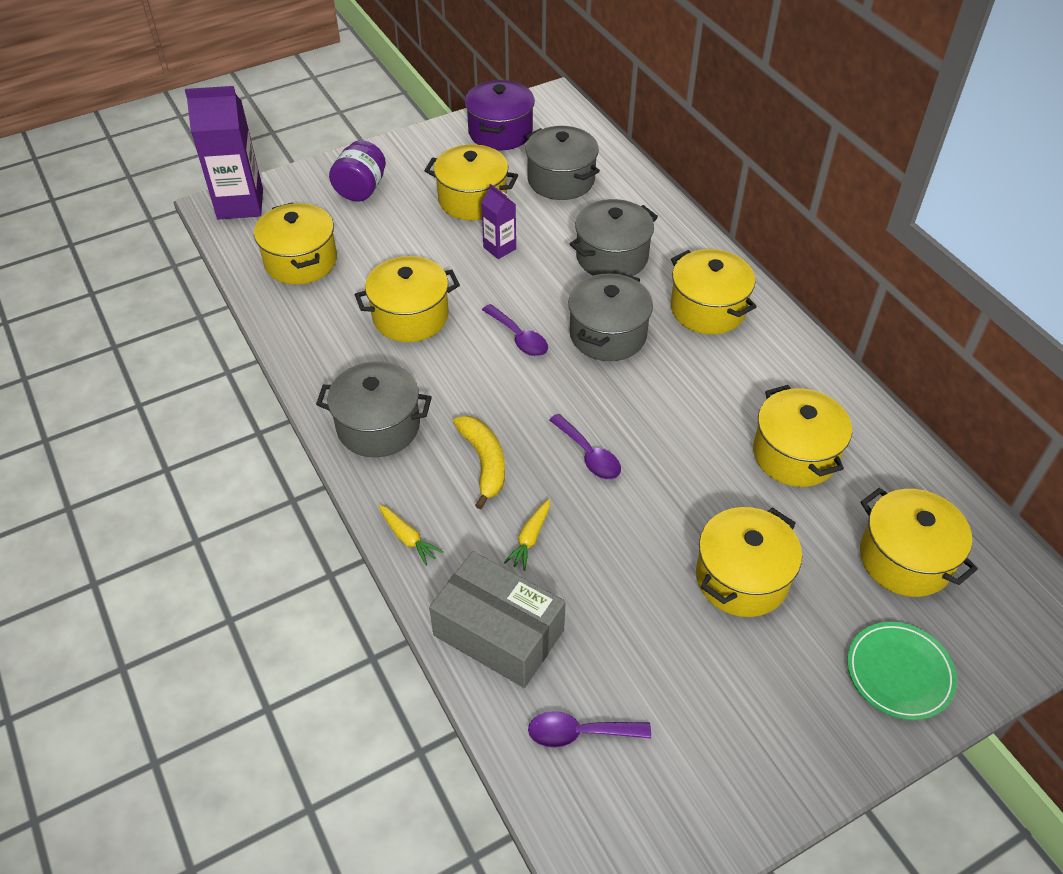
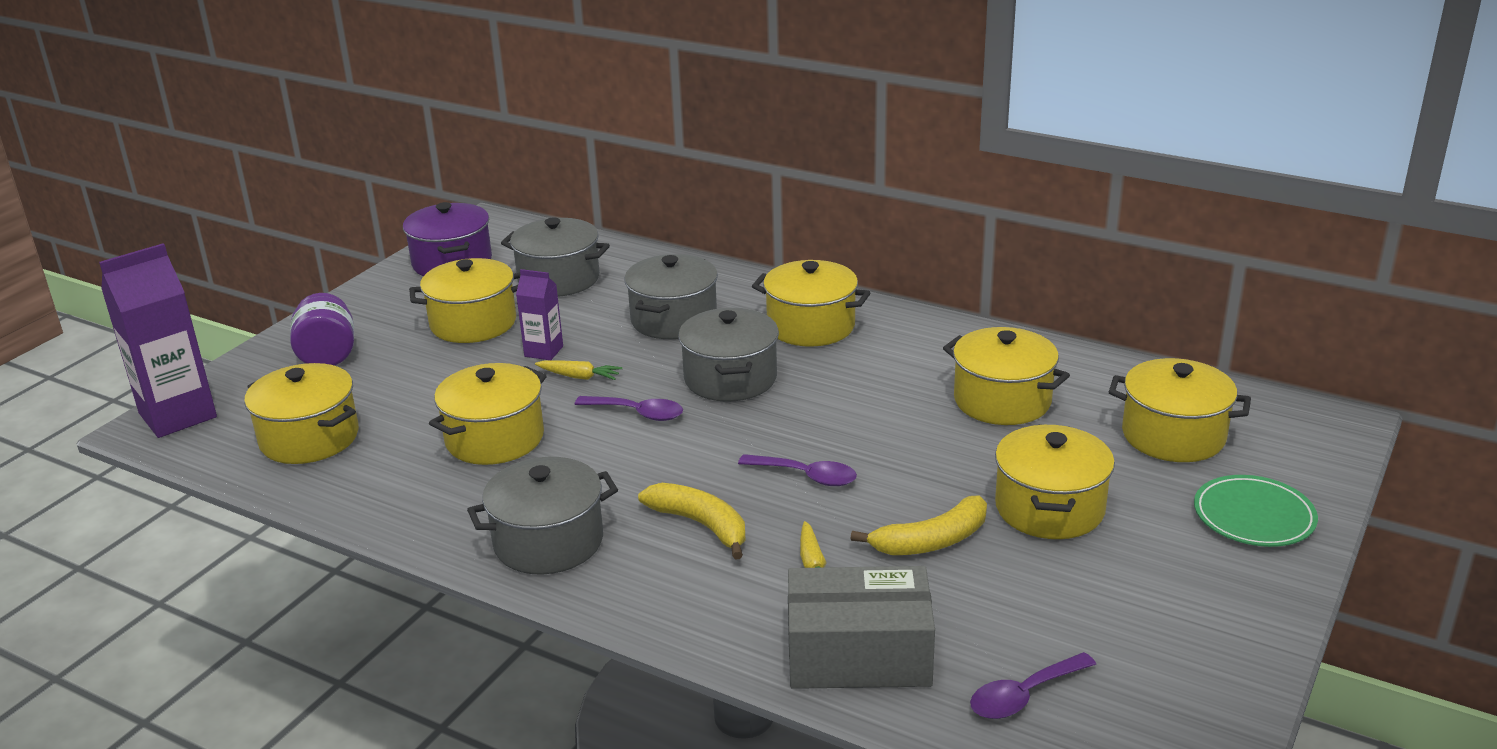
camera: 30 degrees left, 20 degrees down
yellow carrot [379,505,443,566] -> yellow carrot moved to [535,360,622,380]
none -> yellow banana [851,496,987,555]

